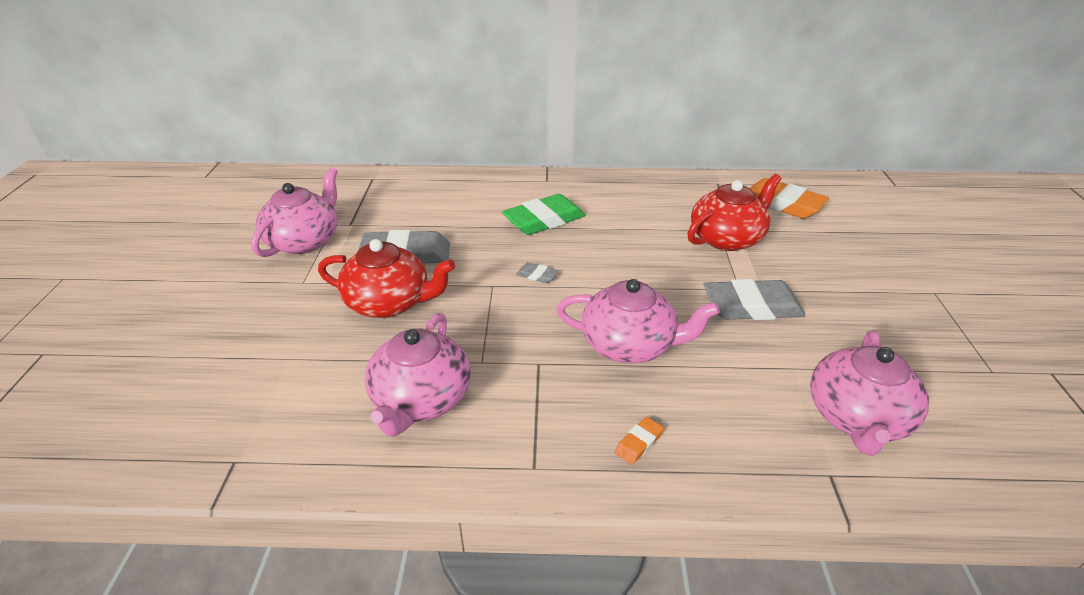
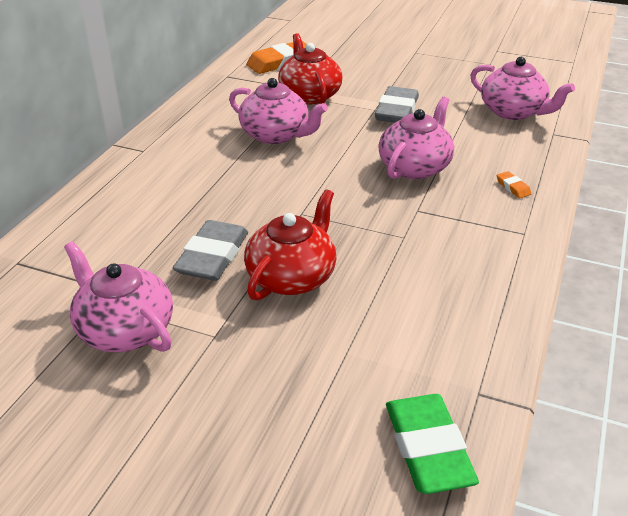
camera: 70 degrees left, 0 degrees up
pink teapot [364,313,471,437] -> pink teapot moved to [229,78,328,144]
green eraser [502,194,585,235] -> green eraser moved to [386,394,479,494]
grey eraser [516,262,558,283] -> none

